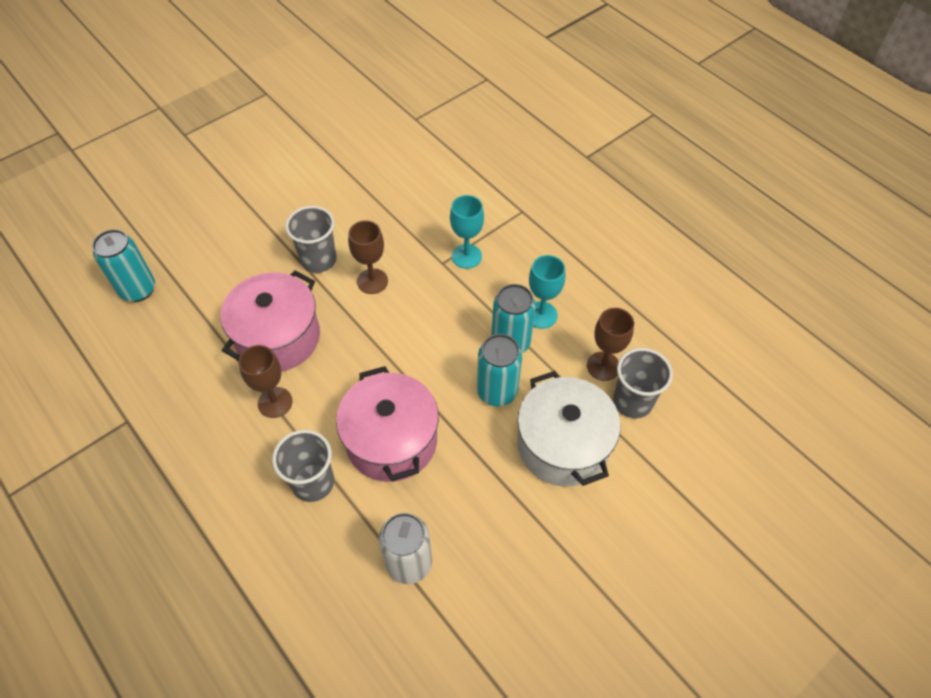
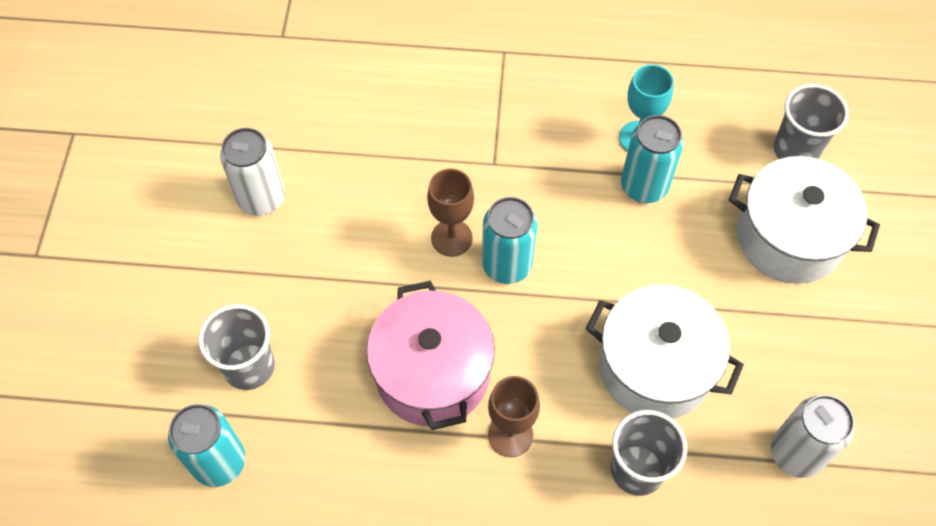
camera: 45 degrees left, 5 degrees up
grey cup [285,206,337,273] -> grey cup moved to [198,304,275,390]
pink pot [336,366,439,482] -> white pot [586,285,744,419]
turquoise goblet [450,195,484,269] -> none
turquoise can [477,334,522,406] -> turquoise can moved to [482,197,538,284]
brown goblet [587,308,634,381] -> none
none -> white can [220,128,285,216]

